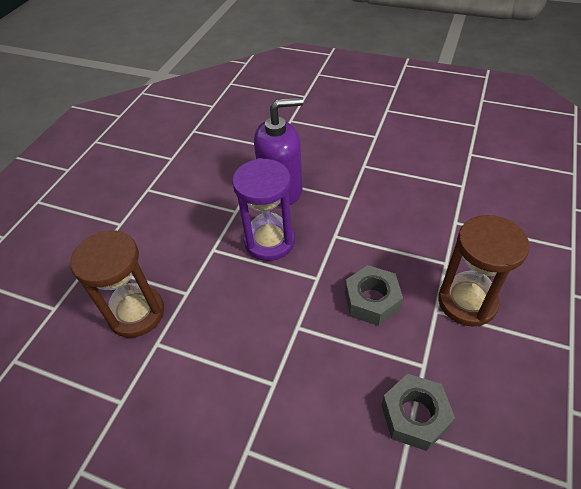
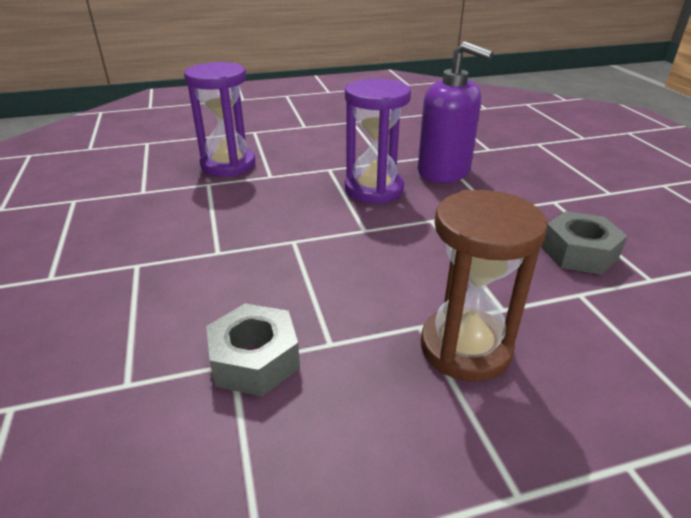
camera: 50 degrees right, 15 degrees down
brown hourglass [70,230,164,338] -> purple hourglass [184,62,255,177]
grey nut [345,265,403,326] -> grey nut moved to [541,211,627,275]

